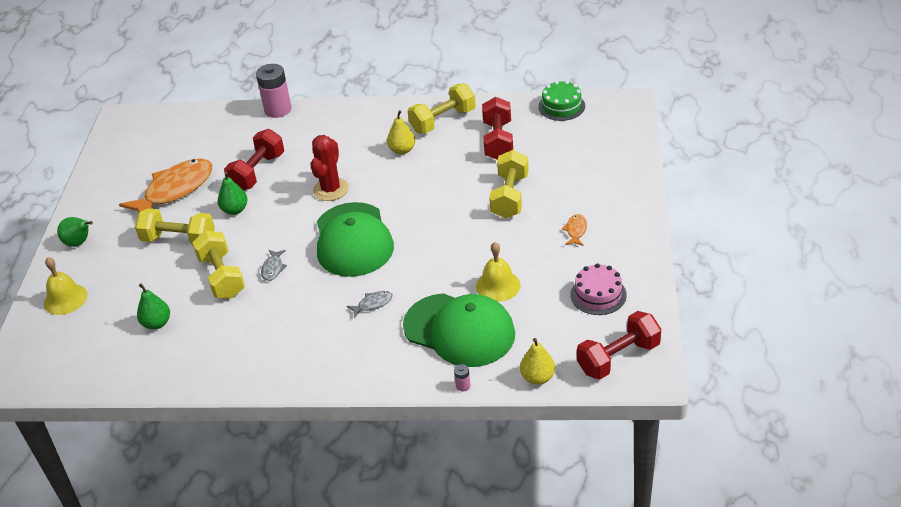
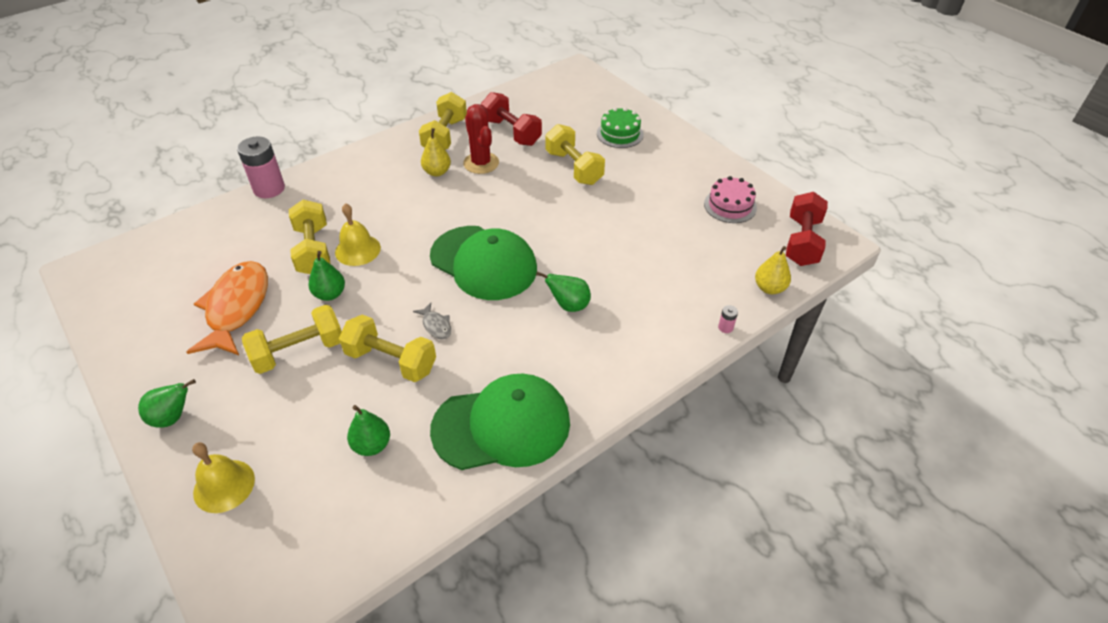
camera: 45 degrees left, 5 degrees up
red dumbbell [224,129,284,191] -> yellow dumbbell [289,200,330,274]
red cactus [311,135,349,201] -> red cactus moved to [463,104,499,174]
grey fish [347,291,393,318] -> green pear [536,272,591,312]
green cap [403,293,515,367] -> green cap moved to [430,374,570,470]
yellow bell [476,242,520,302] -> yellow bell moved to [335,203,381,266]
green cake [538,80,585,121] -> green cake moved to [597,107,644,148]
orange fish [562,214,587,246] -> none

